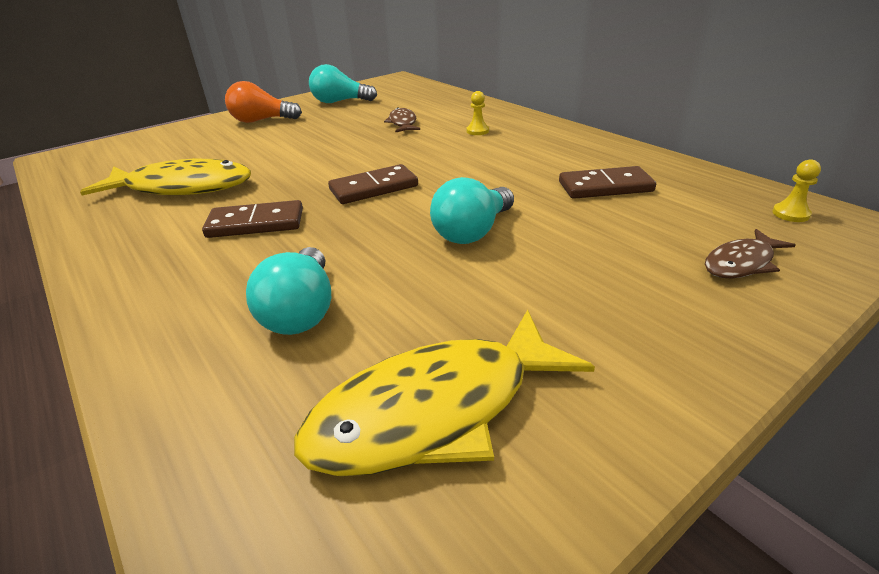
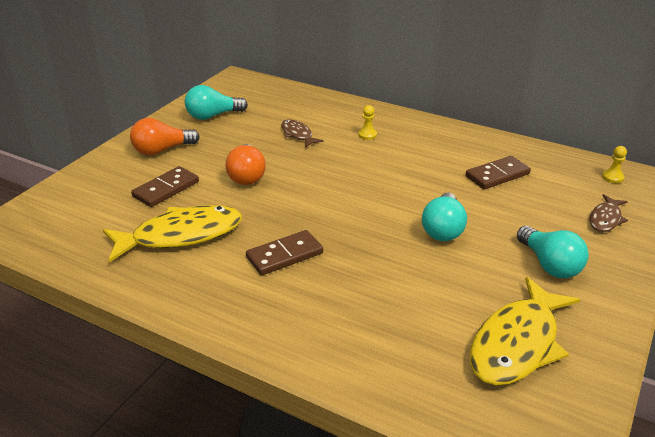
camera: 25 degrees left, 0 degrees up
turquoise light bulb [246,247,331,335] -> turquoise light bulb moved to [517,226,589,278]
brown domino [328,164,418,204] -> brown domino moved to [131,166,199,207]
none -> orange light bulb [226,144,266,185]

